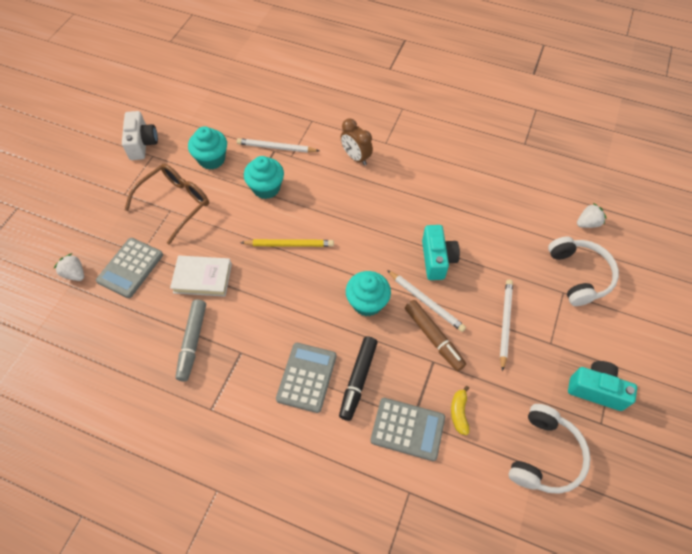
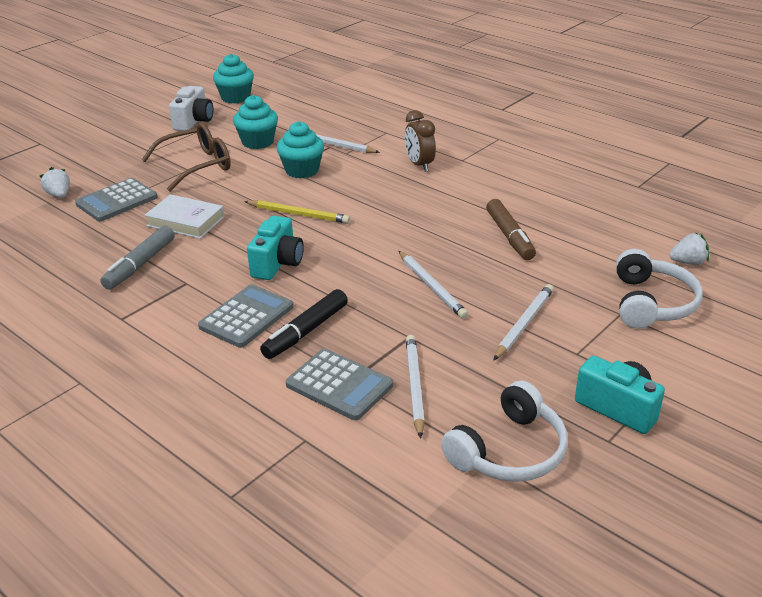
camera: 20 degrees right, 25 degrees down
turquoise cupcake [346,271,391,316] -> turquoise cupcake moved to [213,54,254,104]
brown marker [405,300,466,371] -> brown marker moved to [486,199,536,260]
turquoise camera [422,225,460,280] -> turquoise camera moved to [247,216,304,280]
yellow banana [451,386,469,435] -> white pencil [406,335,425,439]

